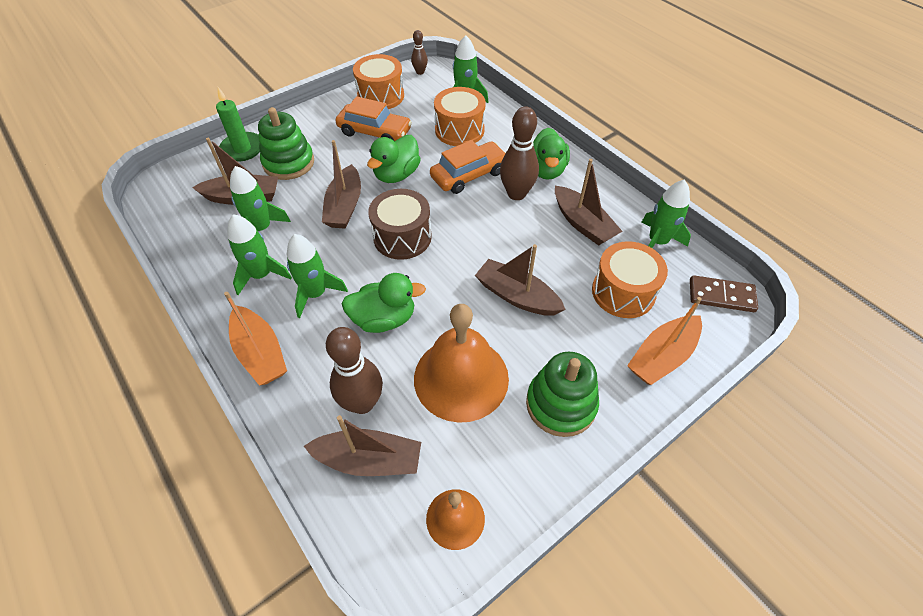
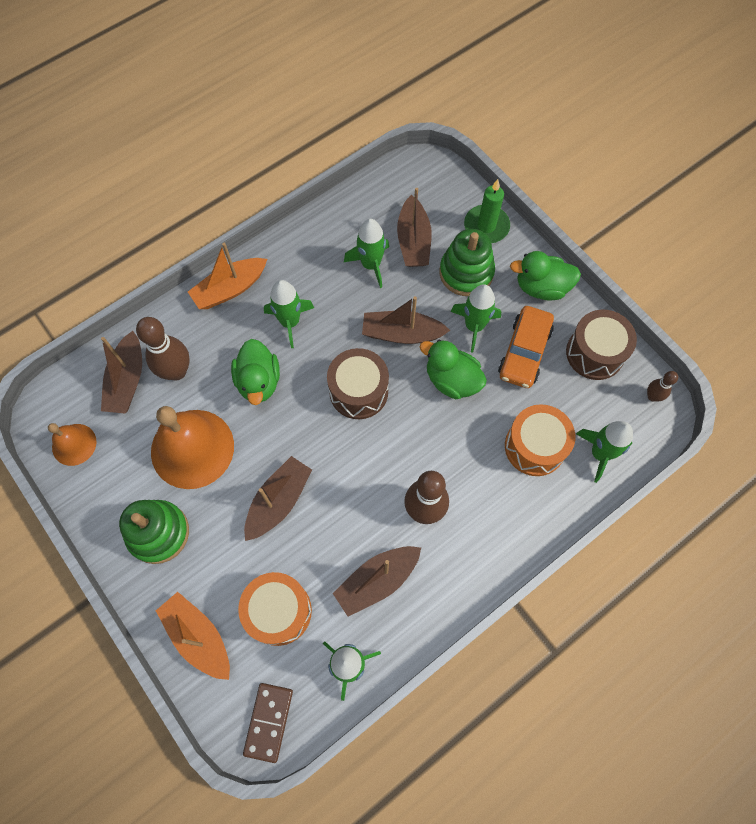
camera: 90 degrees right, 15 degrees up
green rocket [228,214,292,295] -> green rocket moved to [451,284,501,353]
orange drum [353,54,404,109] -> brown drum [566,310,637,380]
orange car [430,140,506,194] -> none
green duck [533,128,570,180] -> green duck moved to [510,251,581,300]

